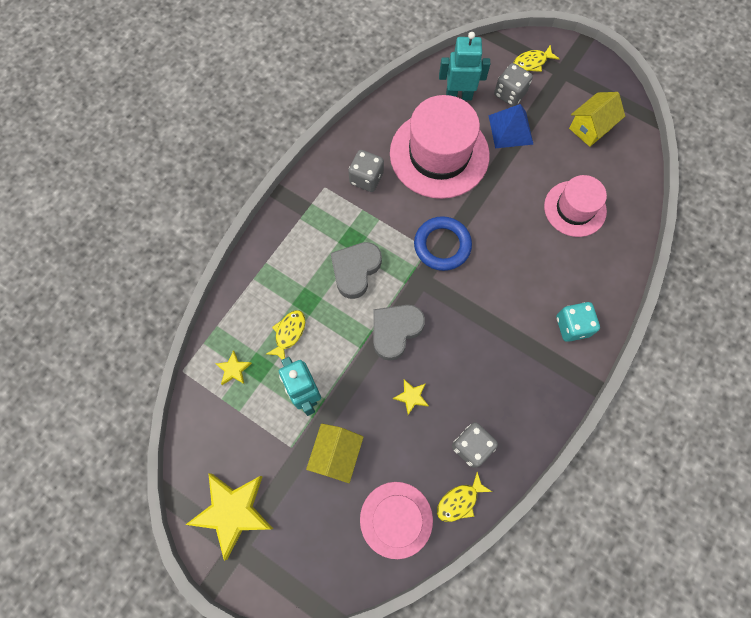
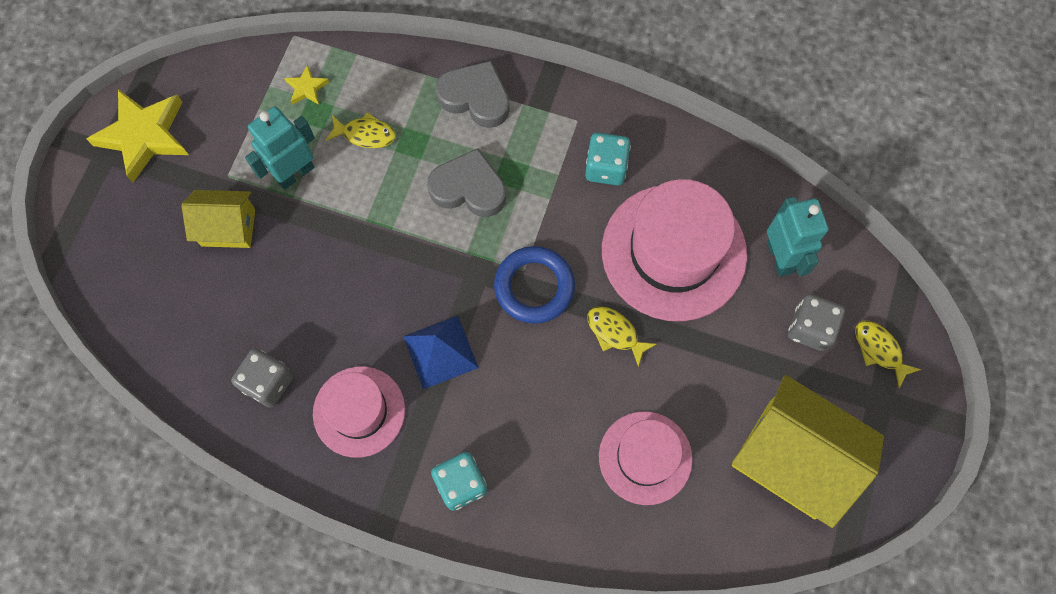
camera: 75 degrees right, 0 degrees up
grey dice [348,150,384,192] -> turquoise dice [585,133,631,185]
pink hat [360,482,433,559] -> pink hat moved to [313,366,405,458]
grey heart [373,305,425,361] -> grey heart moved to [436,61,510,128]
yellow star [393,379,429,415] -> none
yellow fish [437,472,492,522] -> yellow fish moved to [587,306,656,367]
blue pyramid [488,104,534,148] -> blue pyramid moved to [403,316,479,389]
yellow house [569,92,625,147] -> yellow house [732,375,884,528], size x1.79

